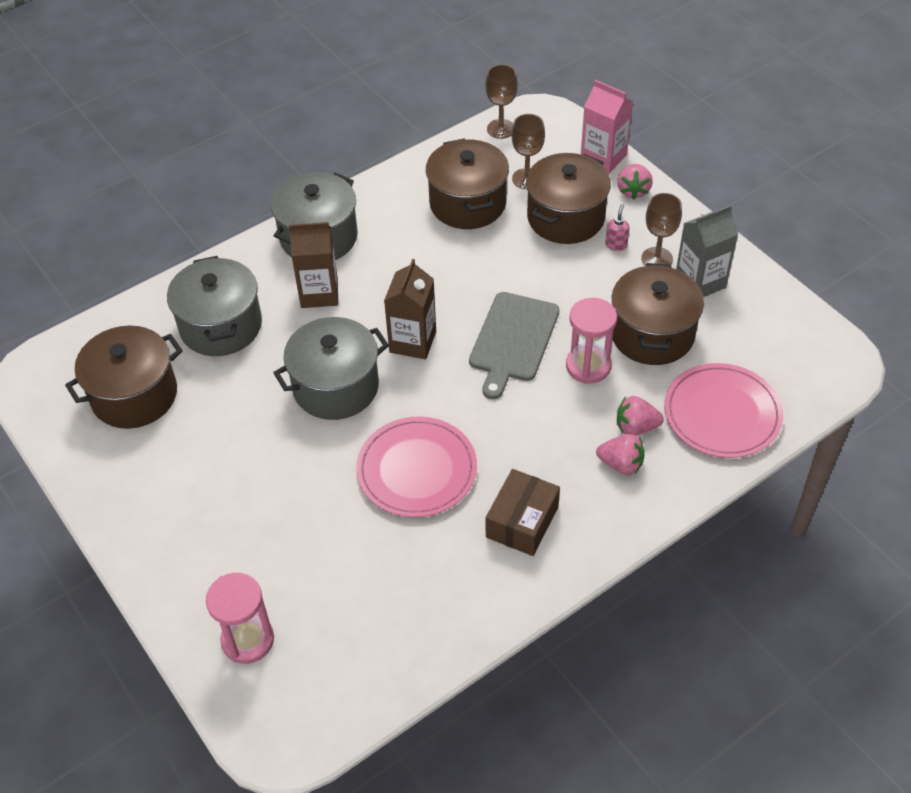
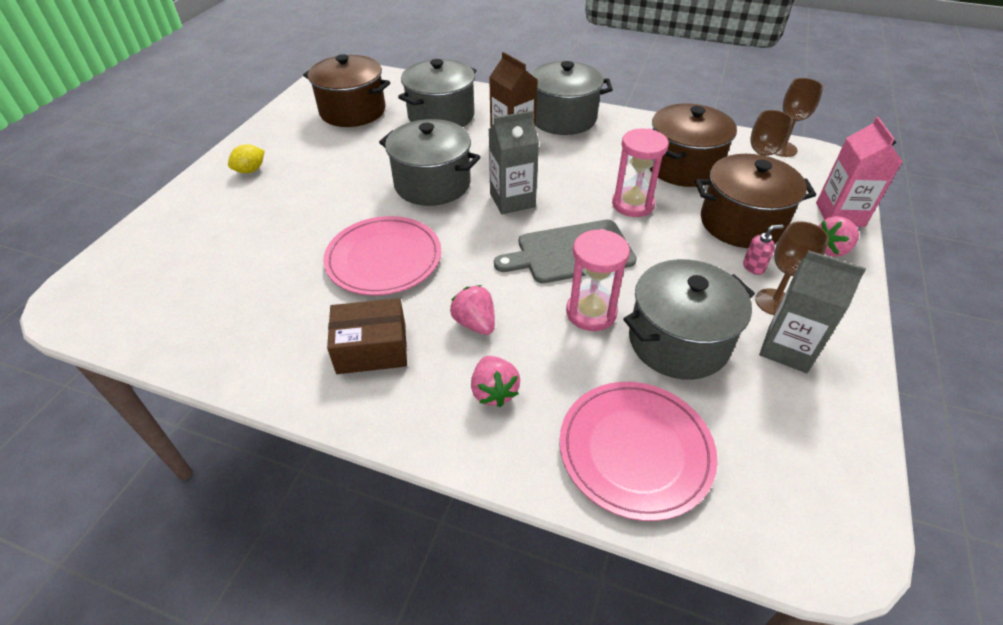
camera: 55 degrees right, 5 degrees down
pink hourglass [206,573,274,664] -> pink hourglass moved to [612,128,669,217]
brown carton [384,259,436,359] -> grey carton [489,111,539,214]
brown pot [612,263,704,365] -> grey pot [623,259,755,380]
pink strawberry [617,396,664,436] -> pink strawberry moved to [450,285,495,335]
none -> yellow lemon [228,144,265,173]

